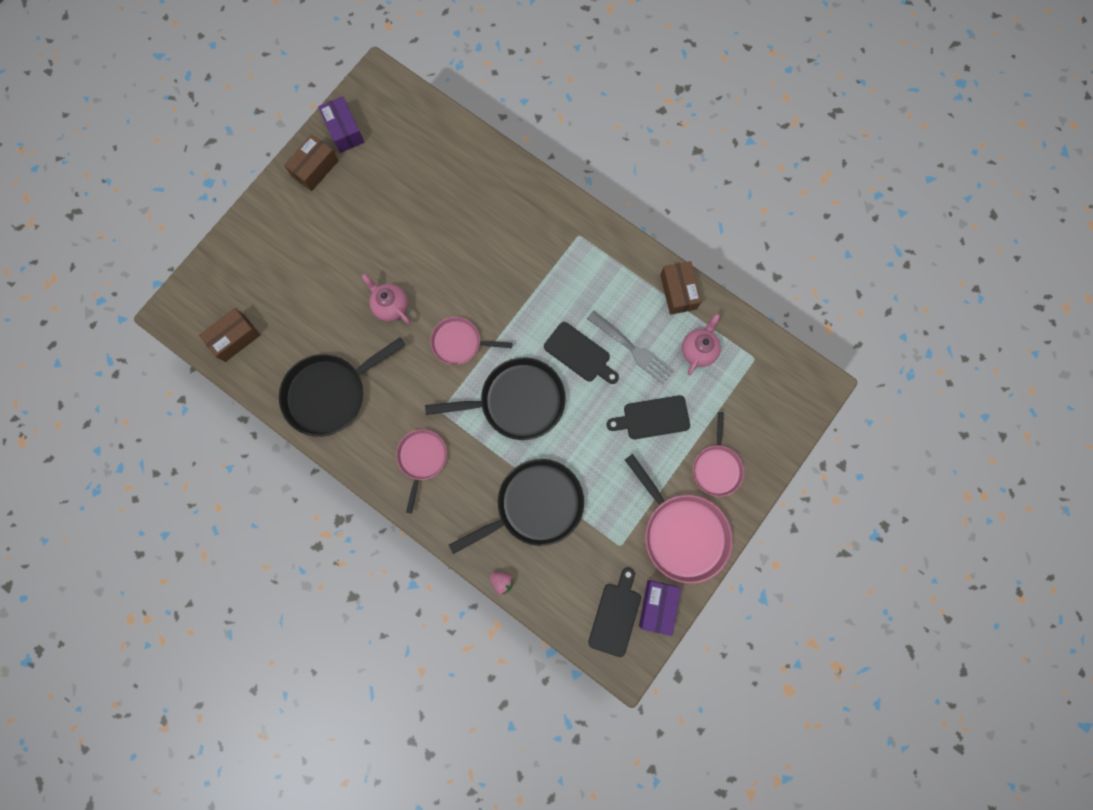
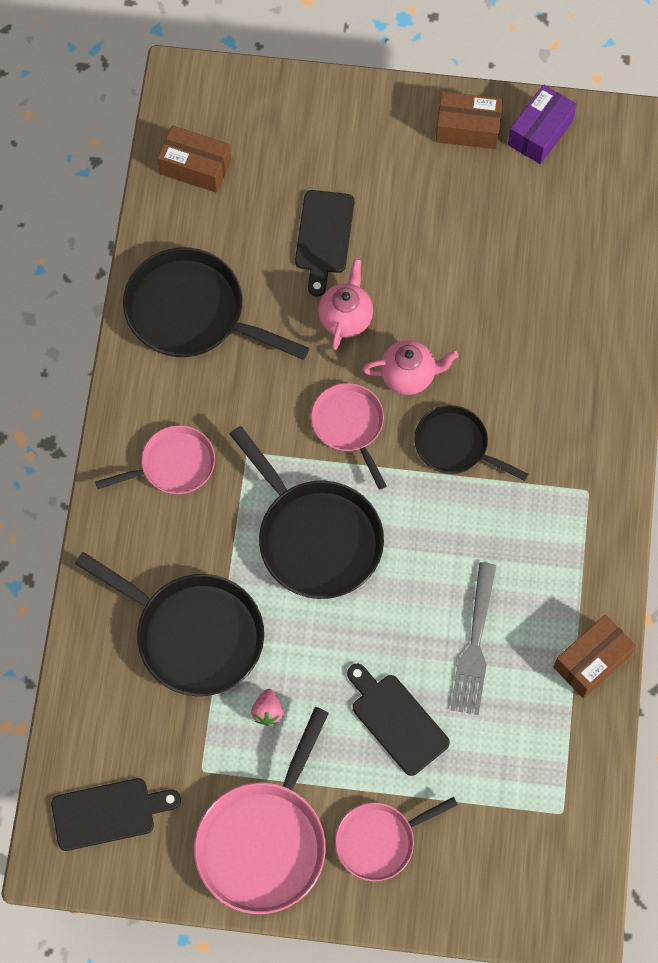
camera: 60 degrees right, 10 degrees down
pink strawberry [489,572,514,595] -> pink strawberry moved to [251,689,283,726]
black cutting board [544,322,619,384] -> black cutting board moved to [295,190,354,296]
purple box [639,580,681,636] -> none
pink teapot [682,313,721,375] -> pink teapot moved to [363,340,458,395]
none -> black pan [414,405,528,481]

